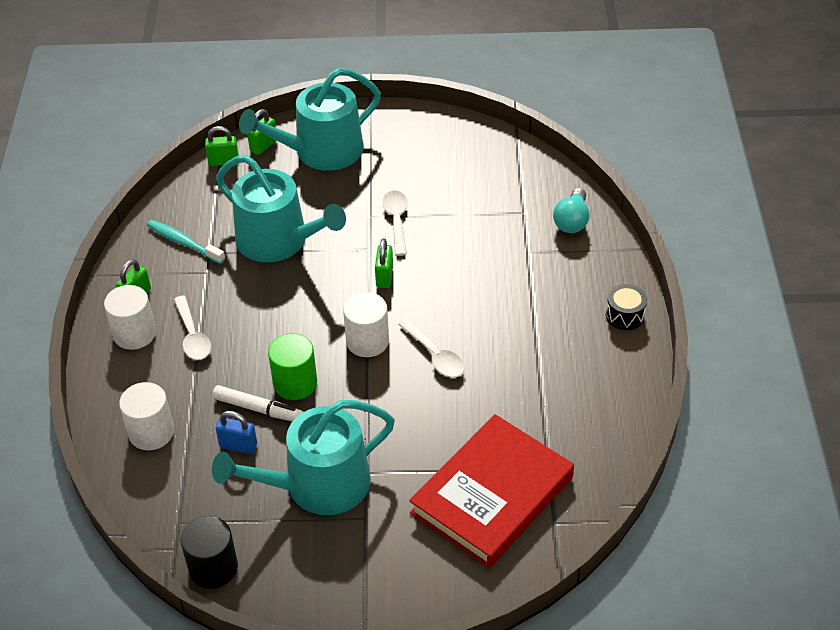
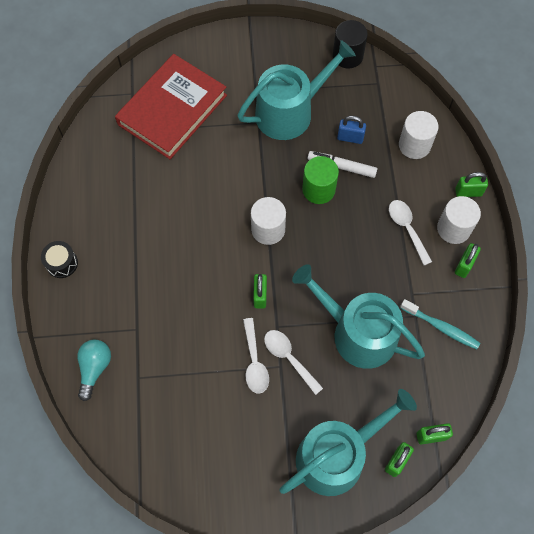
camera: 175 degrees right, 20 degrees up
white spoon [399,319,465,377] -> white spoon moved to [264,330,323,395]
none -> green padlock [455,172,488,197]

